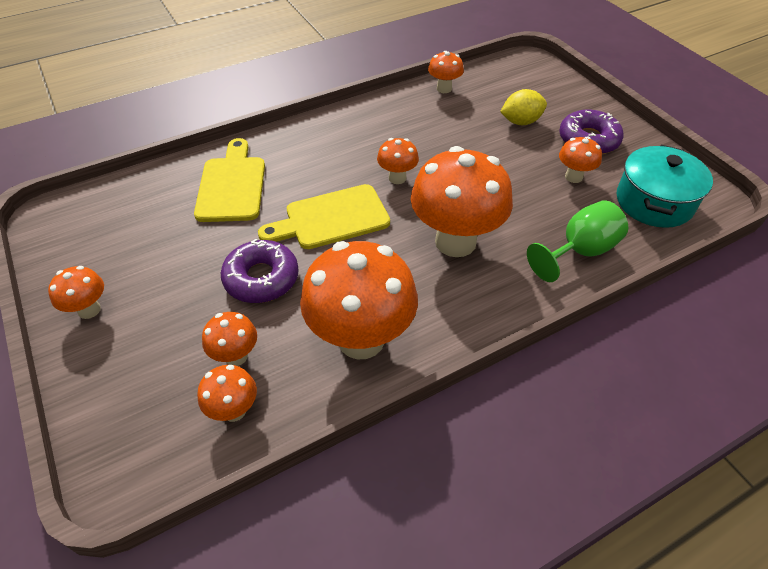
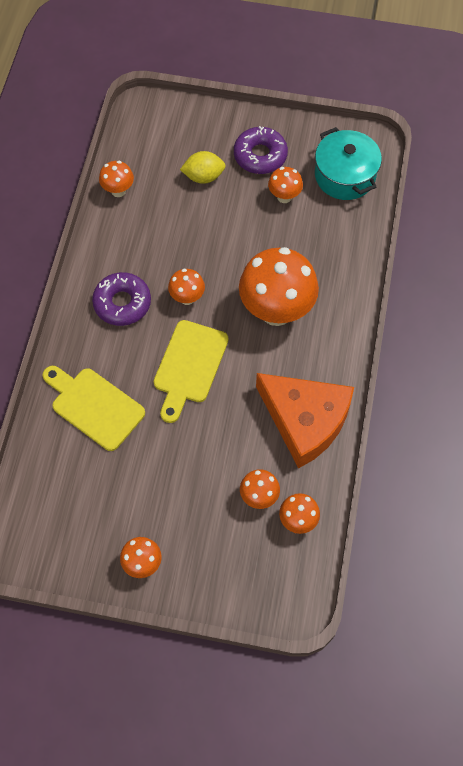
camera: 50 degrees left, 15 degrees up
purple donut [221,239,299,303] -> purple donut moved to [92,272,151,326]
orange mushroom [300,241,418,360] -> orange cheese [256,373,354,469]
yellow lemon [500,89,547,125] -> yellow lemon turned 60 degrees clockwise [180,151,226,184]
green goblet [527,201,628,282] -> none

